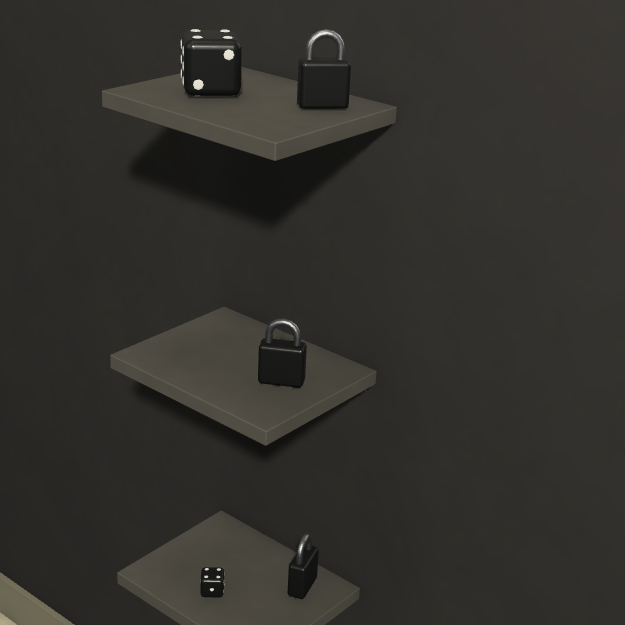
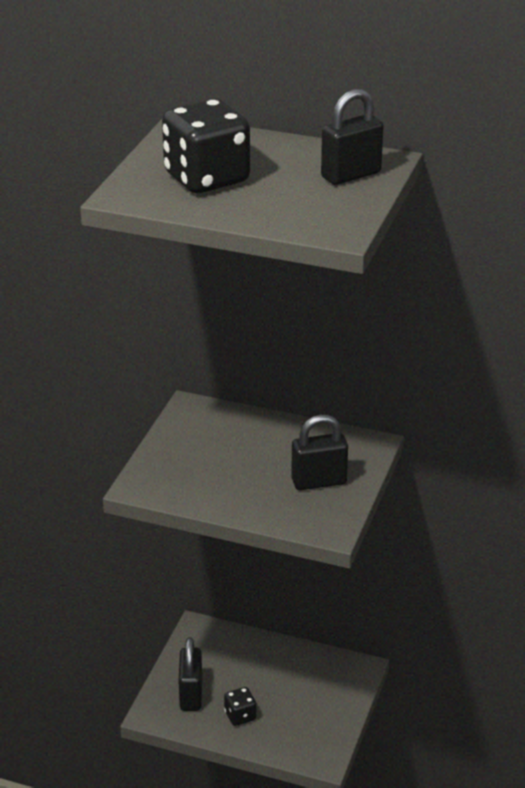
camera: 20 degrees left, 10 degrees up
black padlock [288,533,319,599] -> black padlock moved to [179,637,202,711]

